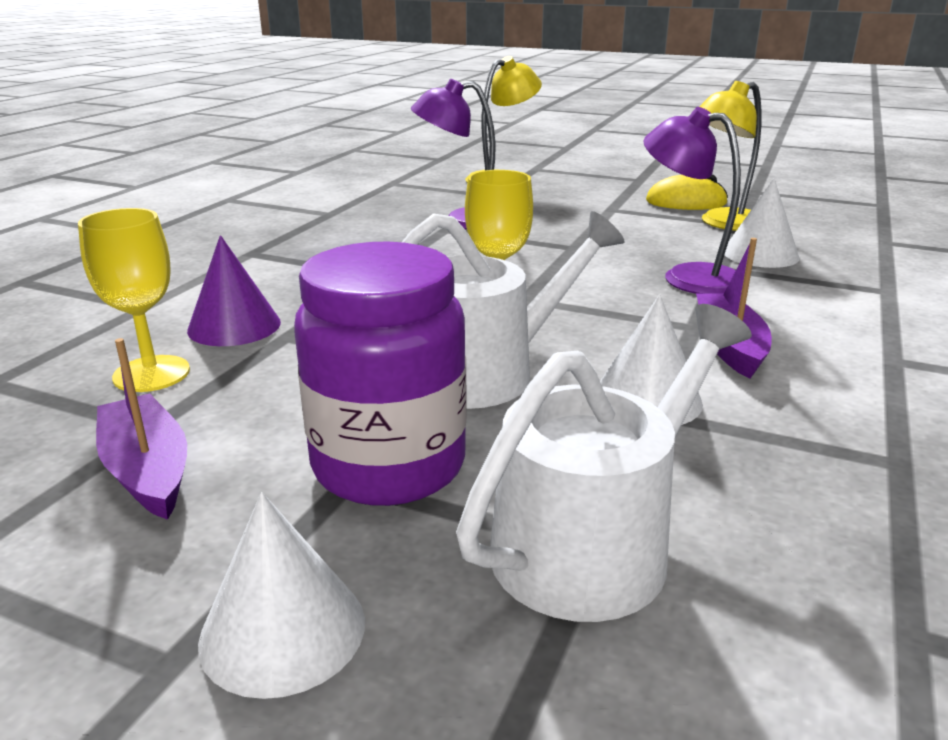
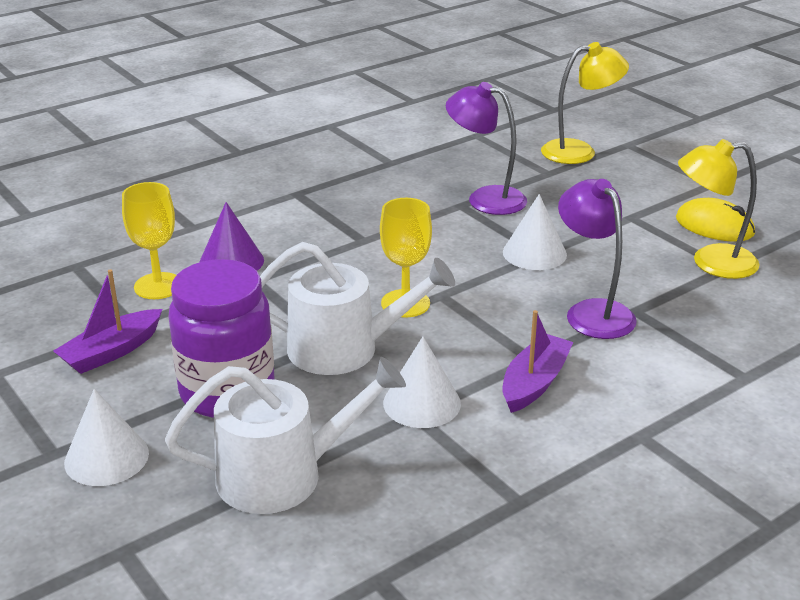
camera: 30 degrees right, 5 degrees up
purple boat [96,338,187,520] -> purple boat turned 135 degrees counterclockwise [53,269,162,374]
white cone [724,178,799,268] -> white cone moved to [503,194,567,270]

